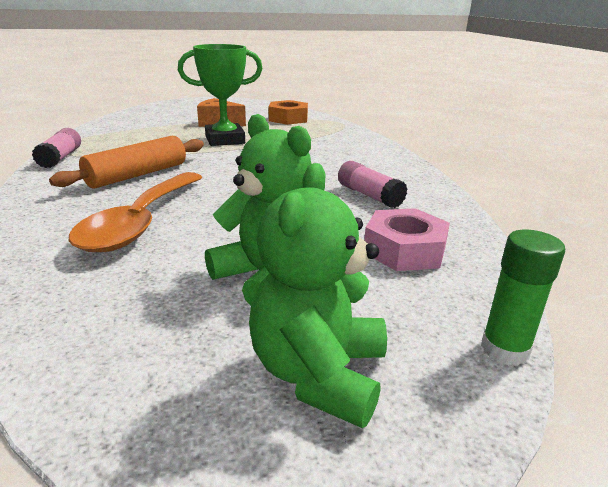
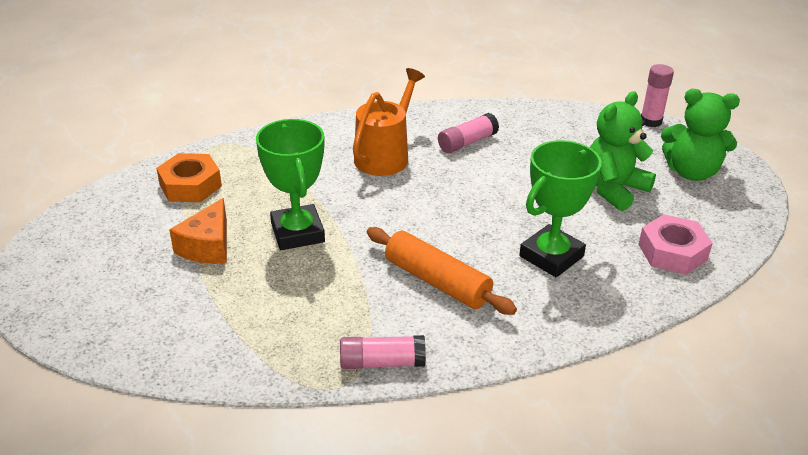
camera: 90 degrees left, 10 degrees up
orange spoon [69,172,203,252] -> green trophy [519,140,602,277]
pink nut [364,208,450,271] -> pink nut moved to [638,214,713,275]
green glue stick [481,230,565,366] -> pink glue stick [641,64,674,127]
none -> orange watering can [353,68,425,176]

